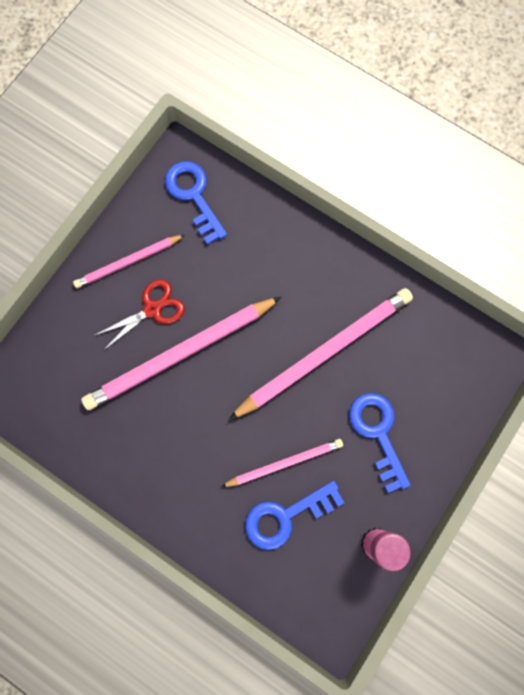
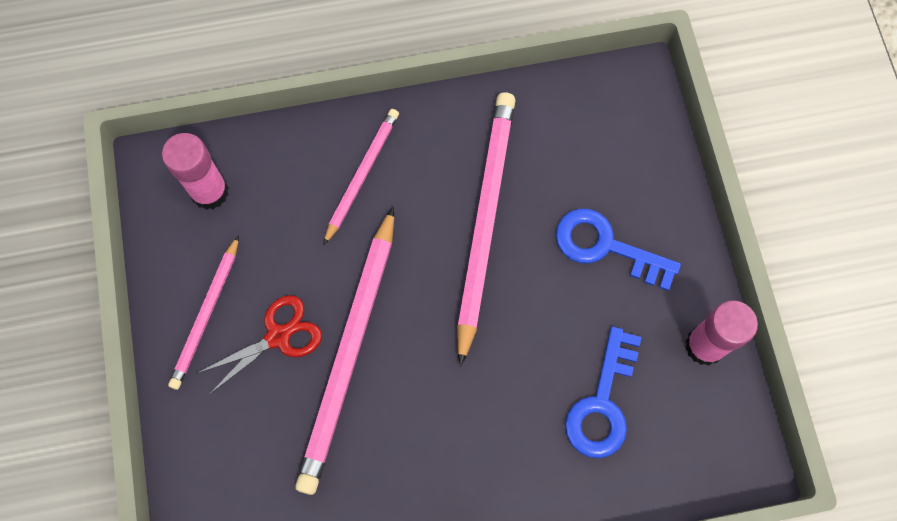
camera: 45 degrees left, 5 degrees down
red scissors [93,279,185,351] -> red scissors turned 45 degrees clockwise [196,295,322,394]
blue key [165,161,227,245] -> pink glue stick [162,133,229,210]
pink pencil [221,439,343,487] -> pink pencil moved to [323,109,399,245]

